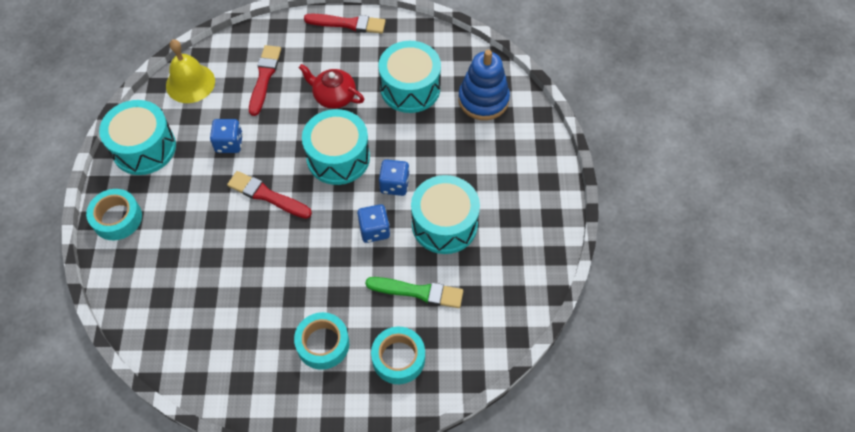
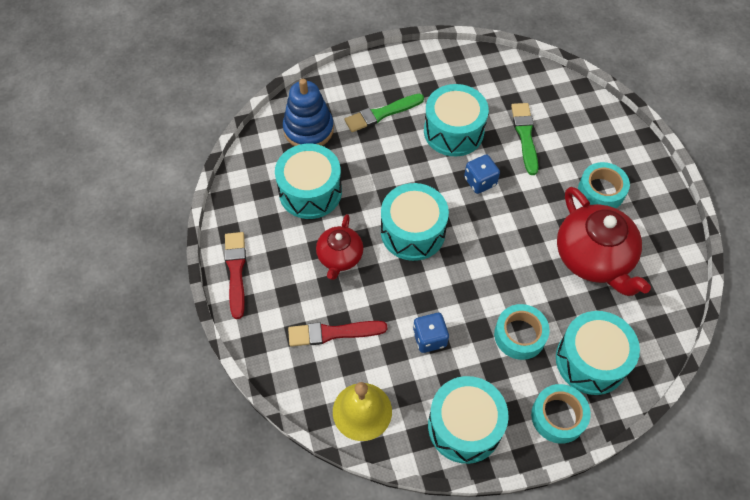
camera: 105 degrees left, 0 degrees up
red brush [227,171,312,219] -> none
turquoise tape [371,327,425,384] -> turquoise tape moved to [494,304,550,360]
blue dice [379,159,410,196] -> none
none -> green brush [345,94,424,132]
none -> turquoise drum [556,311,640,395]
none -> red teapot [557,187,651,296]

